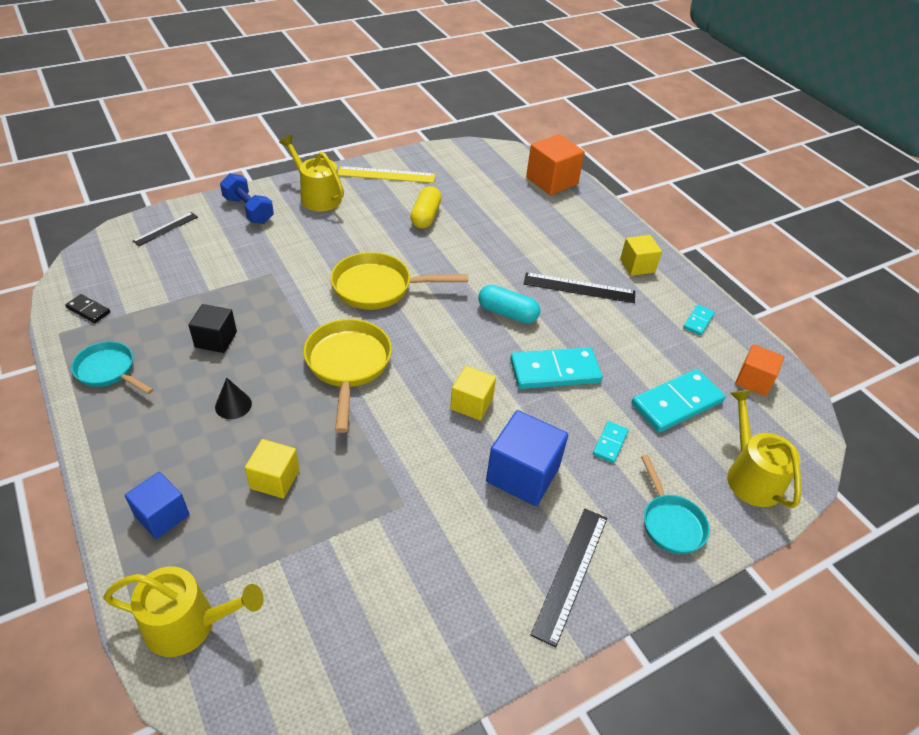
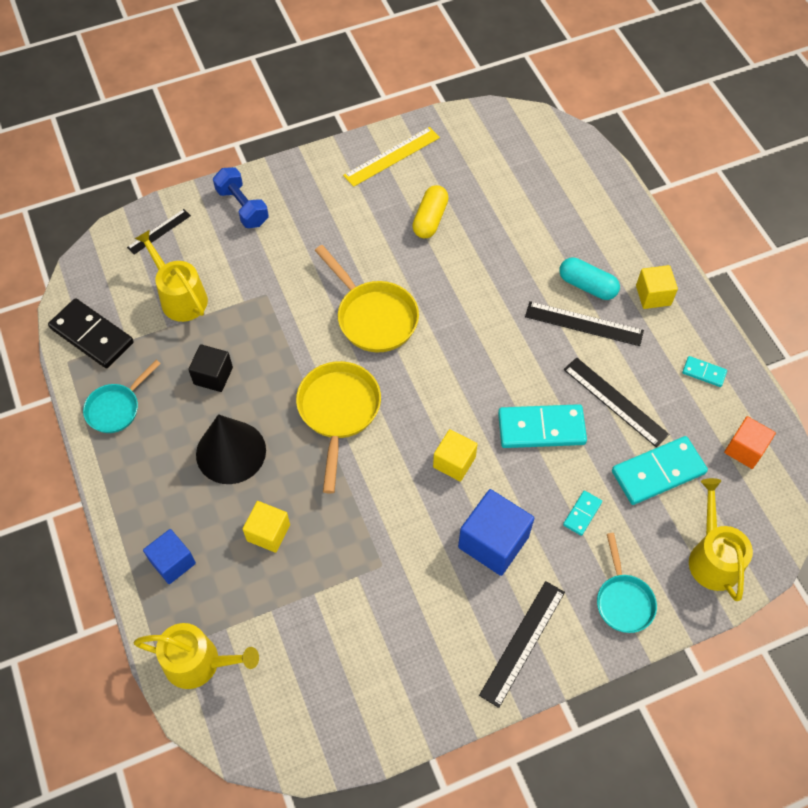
camera: 10 degrees right, 15 degrees up
black domino [65,294,110,323] -> black domino [48,298,134,368], size x2.02
turquoise pan [71,341,154,394] -> turquoise pan turned 90 degrees counterclockwise [83,360,161,433]
black cone [215,378,252,419] -> black cone [196,414,266,484], size x2.10
yellow watering can [279,135,344,212] -> yellow watering can moved to [135,230,208,322]
yellow pan [331,252,468,310] -> yellow pan turned 135 degrees counterclockwise [315,245,419,352]
yellow ruler [338,166,435,183] -> yellow ruler turned 45 degrees counterclockwise [343,127,440,187]
turquoise capsule [478,285,540,324] -> turquoise capsule moved to [559,257,620,300]
orange cube [526,134,585,195] -> none
turquoise domino [683,305,715,336] -> turquoise domino turned 75 degrees clockwise [682,356,727,387]
none -> black ruler [564,358,670,447]

